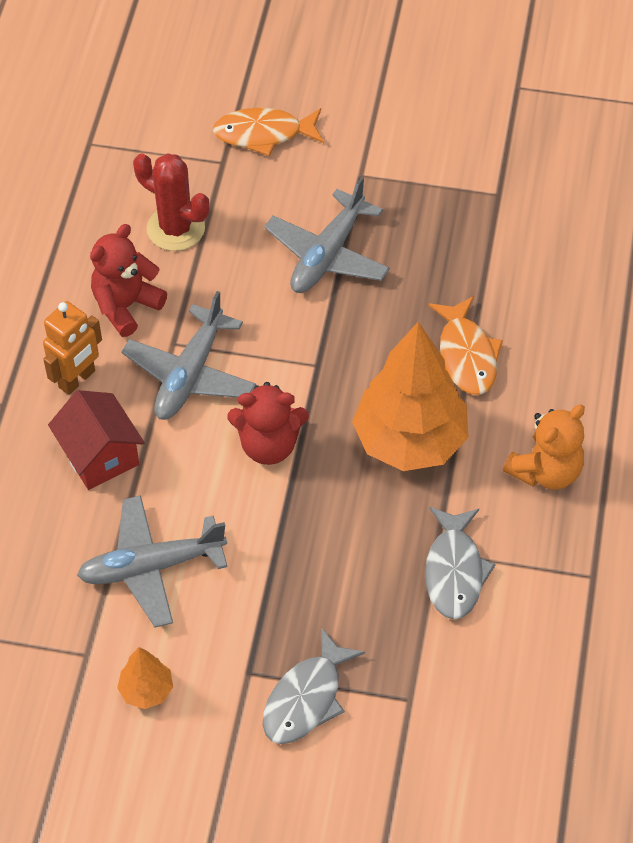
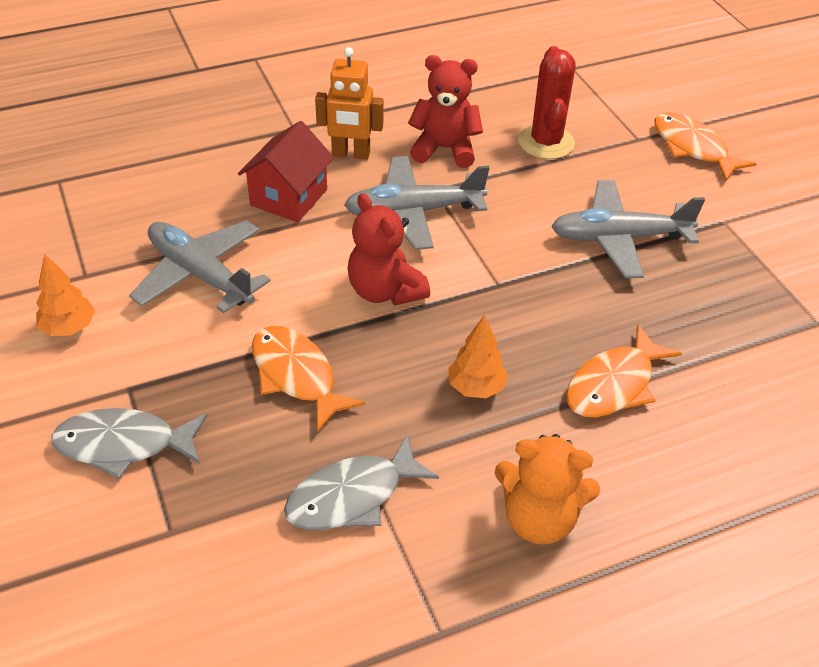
camera: 55 degrees right, 10 degrees down
orange tree [352,322,469,471] -> orange tree [448,315,508,398], size x0.45
none -> orange fish [252,326,365,432]

